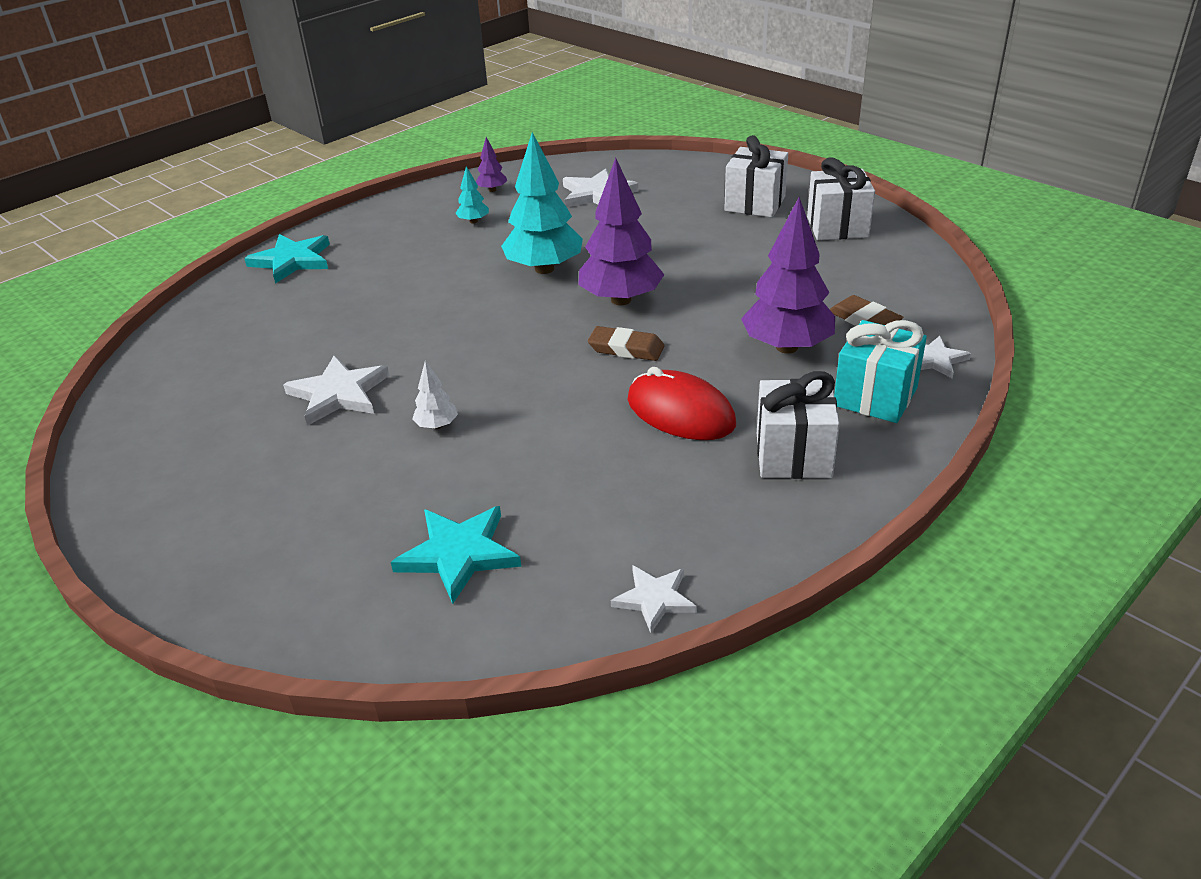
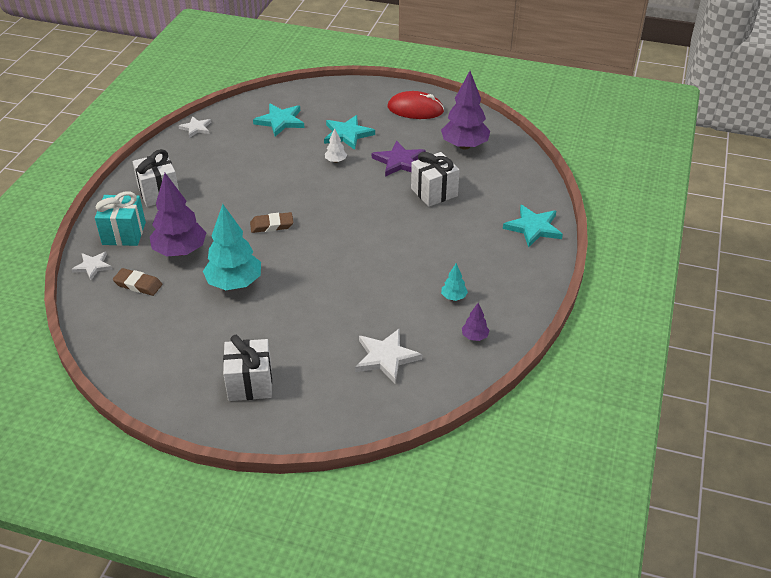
camera: 150 degrees right, 5 degrees up
white star [283,356,389,426] -> purple star [372,140,426,177]
turquoise tree [501,132,583,274] -> turquoise tree moved to [203,204,261,290]
purple tree [578,158,664,305] -> purple tree moved to [441,71,490,150]
red mouse [628,367,736,440] -> red mouse moved to [388,91,444,119]
white gift [807,157,875,240] -> white gift moved to [411,152,460,207]
none -> turquoise star [324,115,375,150]

